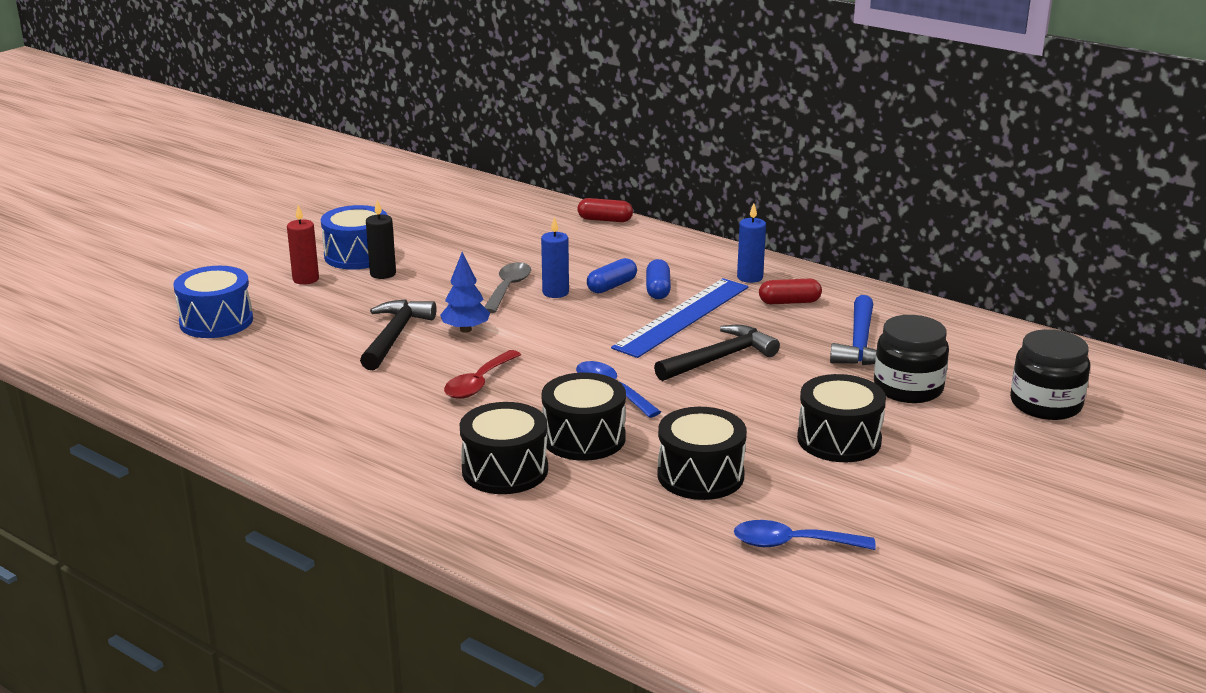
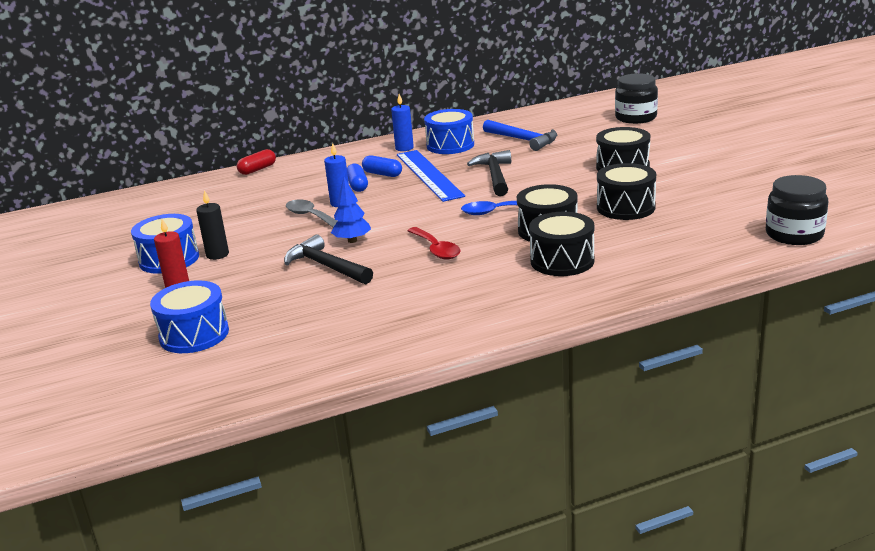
camera: 55 degrees left, 0 degrees up
blue spoon [734,520,876,550] -> none
red capsule [759,278,822,304] -> blue drum [424,109,474,154]
black jar [874,315,949,403] -> black jar moved to [766,175,829,245]

